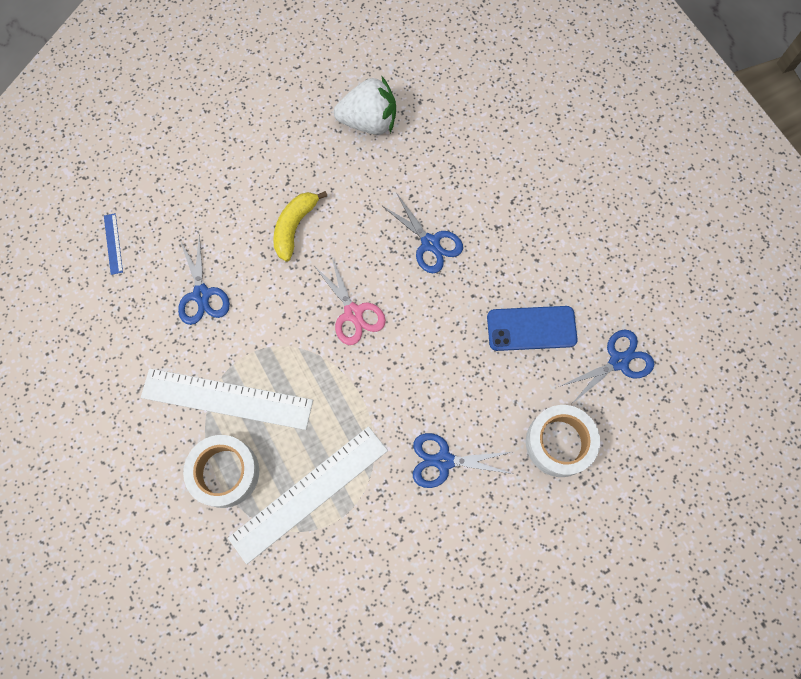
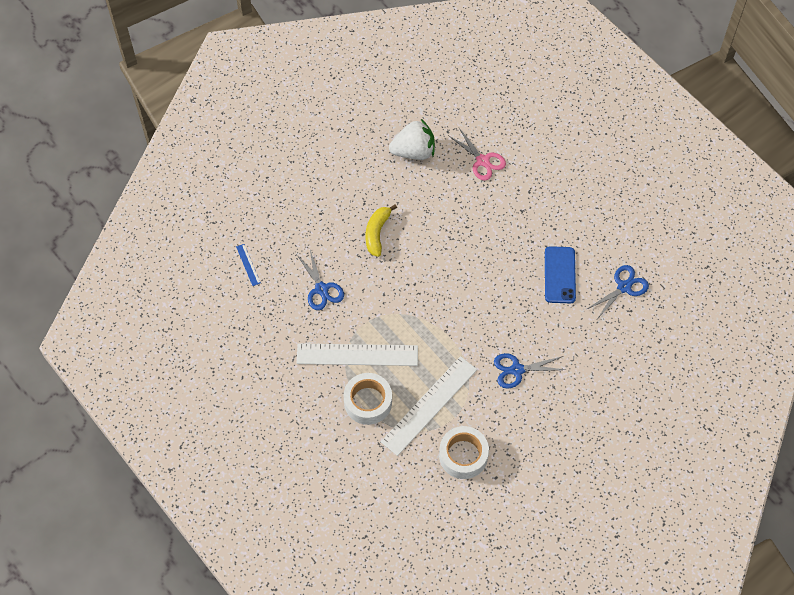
camera: 10 degrees left, 10 degrees down
pink scissors [314,255,386,345] -> pink scissors moved to [448,128,506,181]
blue scissors [381,194,463,273] -> none
blue phone [487,306,578,351] -> blue phone turned 75 degrees counterclockwise [545,246,576,303]
white tape [526,405,600,477] -> white tape moved to [439,426,489,479]

